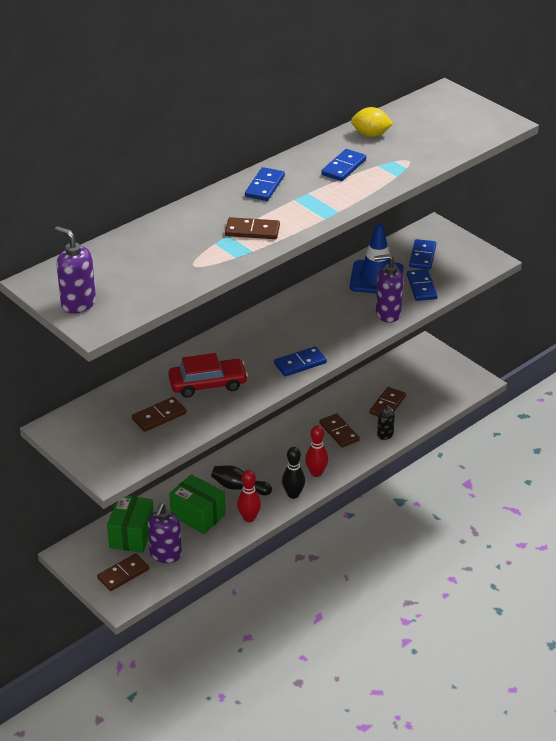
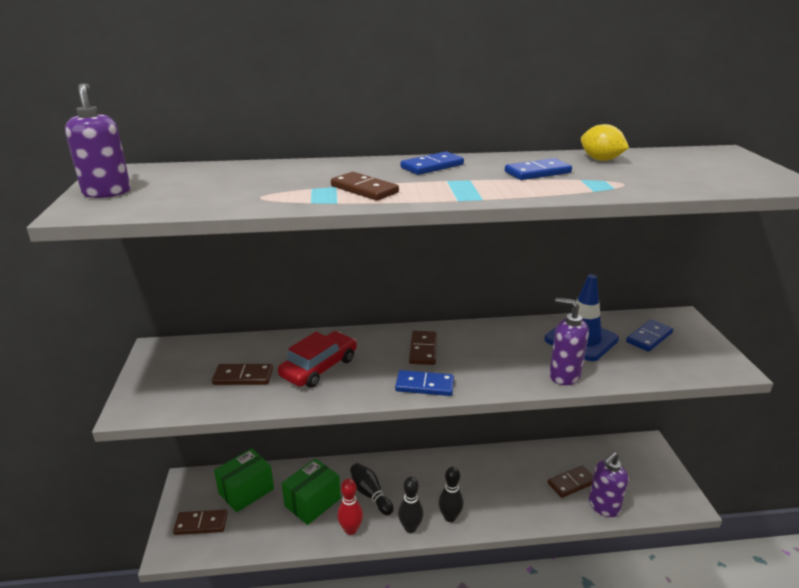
camera: 35 degrees right, 10 degrees down
purple soap dispenser [148,503,182,563] -> purple soap dispenser moved to [589,452,628,517]
red car [168,353,248,398] -> red car turned 75 degrees counterclockwise [278,331,357,388]
green box [169,474,226,534] -> green box turned 60 degrees clockwise [282,458,341,525]
red bowling pin [305,426,328,477] -> black bowling pin [438,467,464,522]
brown domino [319,413,360,447] -> brown domino moved to [409,331,437,365]
black soap dispenser [377,405,395,440] -> none
blue domino [407,269,438,301] -> none

